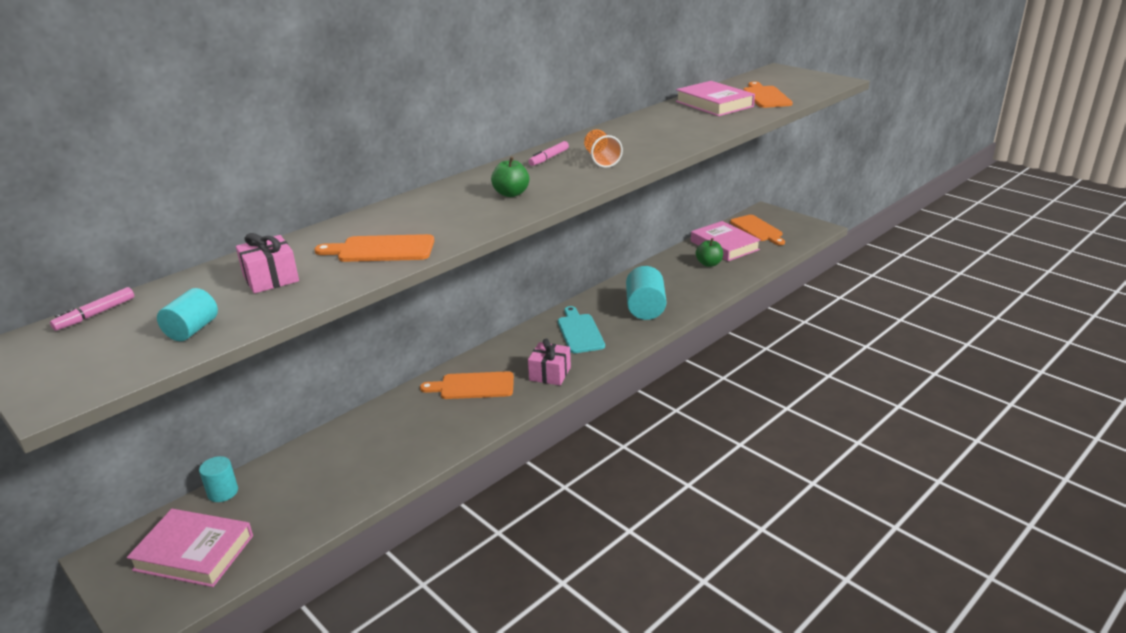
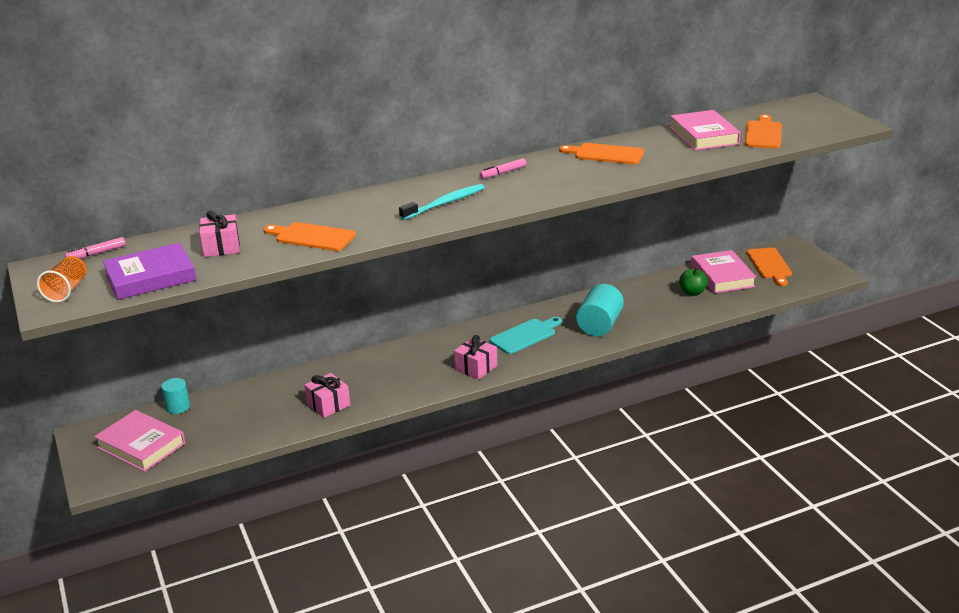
camera: 20 degrees right, 0 degrees up
turquoise cylinder [157,288,218,341] -> purple book [103,243,196,300]
orange cutting board [420,371,514,399] -> orange cutting board moved to [559,143,644,164]
green apple [491,157,529,197] -> turquoise toothbrush [399,184,485,220]
turquoise cutting board [558,306,605,353] -> turquoise cutting board turned 45 degrees clockwise [490,317,562,354]
orange cup [584,129,623,168] -> orange cup moved to [37,256,87,303]
none -> pink gift [304,373,350,418]

